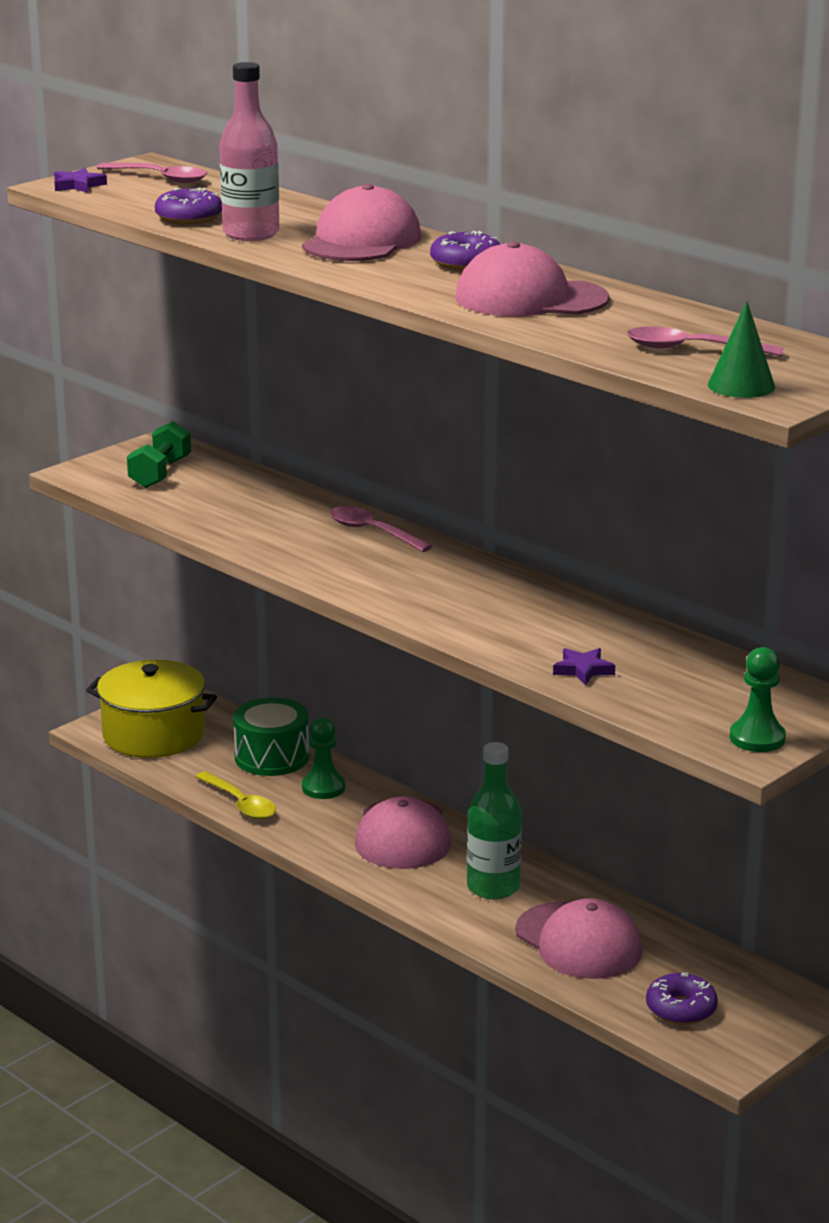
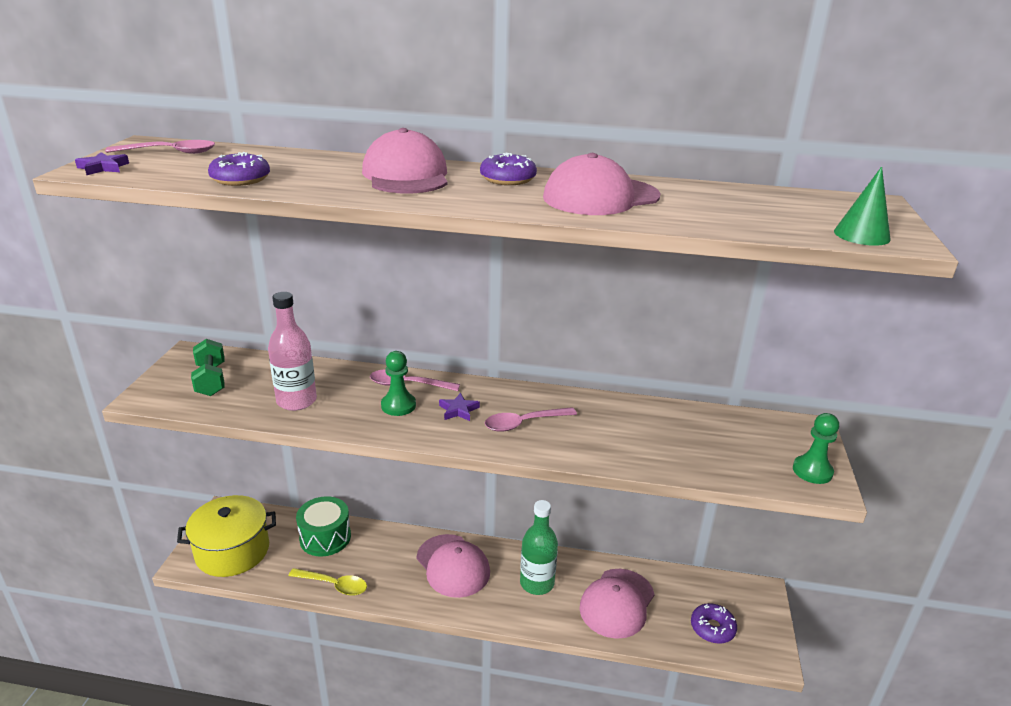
camera: 35 degrees left, 5 degrees up
pink bottle [220,62,280,241] -> pink bottle moved to [268,292,317,411]
green pawn [302,717,345,799] -> green pawn moved to [381,351,416,416]
pink cap [515,898,643,979] -> pink cap turned 105 degrees clockwise [580,569,655,639]
purple star [553,648,615,685] -> purple star moved to [439,393,480,421]
pink spoon [627,326,783,356] -> pink spoon moved to [485,407,577,432]

